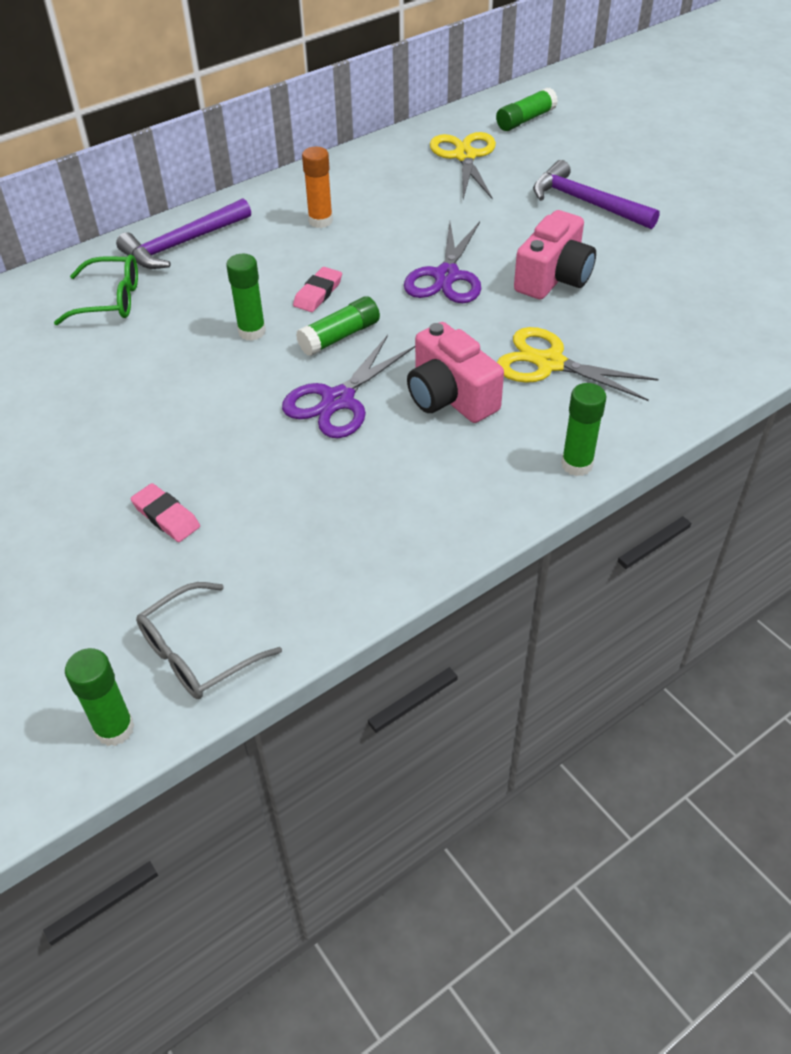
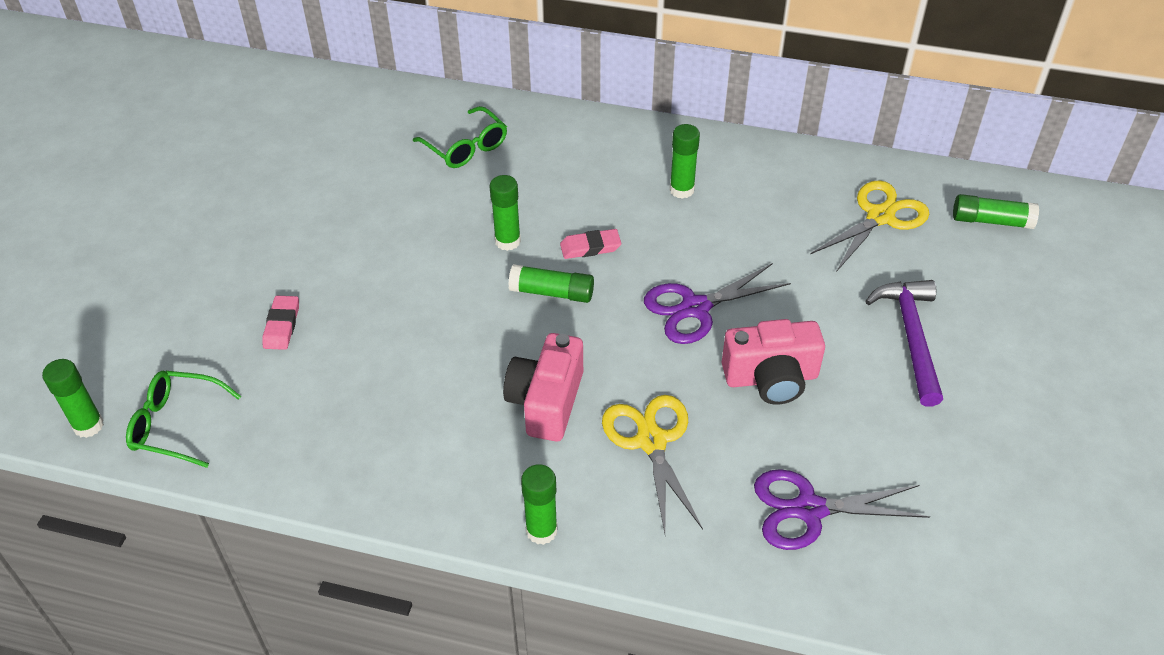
camera: 50 degrees right, 0 degrees up
purple hammer [116,198,251,269] -> none
grey glasses [136,582,282,699] -> green glasses [126,371,241,468]
purple scissors [282,335,415,438] -> purple scissors moved to [754,469,930,550]
orange glue stick [302,147,333,228] -> green glue stick [670,124,700,199]

